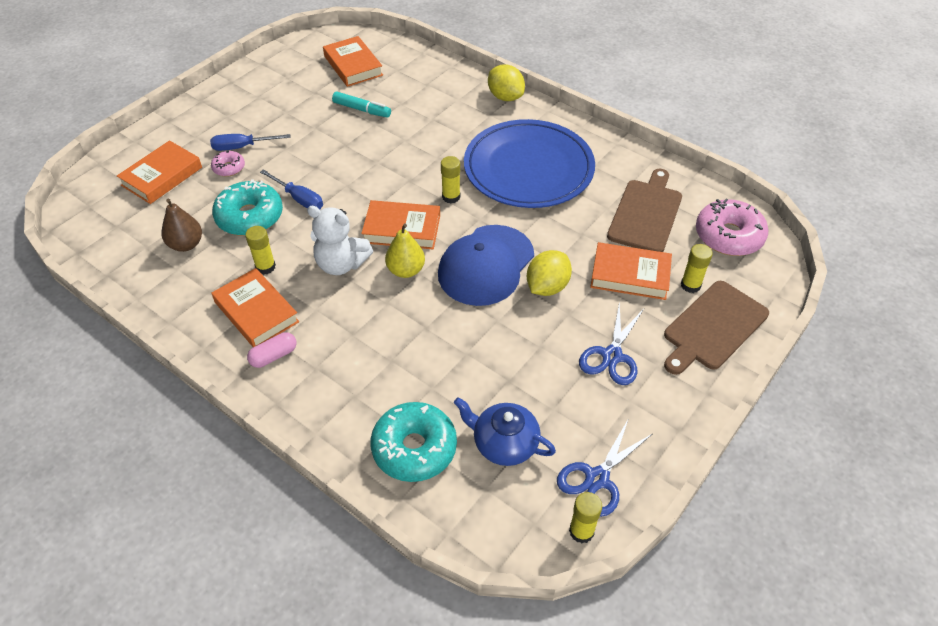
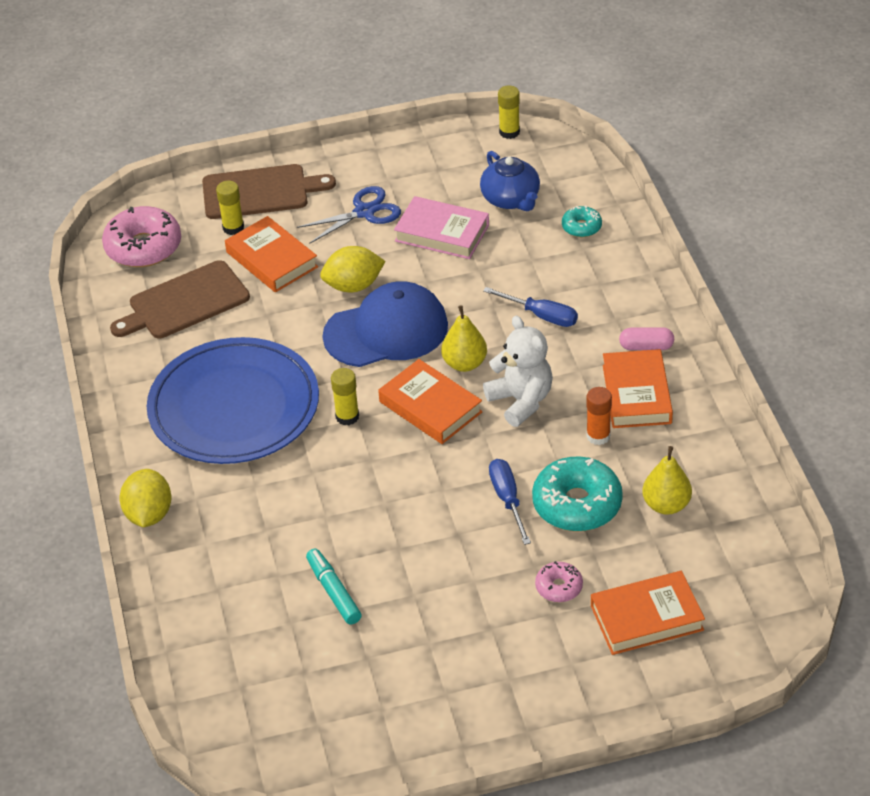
camera: 140 degrees left, 5 degrees down
brown pear [162,199,202,252] -> yellow pear [642,446,692,515]
blue screwdriver [210,134,291,151] -> blue screwdriver moved to [483,287,578,327]
yellow glue stick [245,226,276,275] -> orange glue stick [586,387,612,445]
orange book [323,36,383,87] -> none
turquoise donut [371,402,457,482] -> turquoise donut [562,206,602,237], size x0.51
blue scissors [557,418,652,517] -> none
none -> pink book [394,196,489,259]

